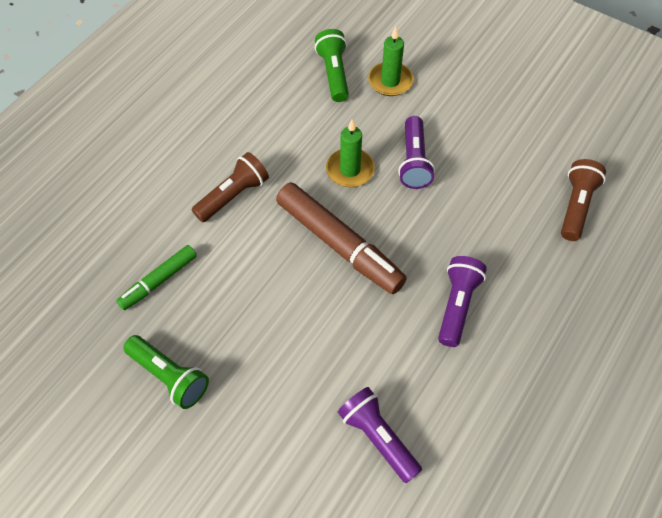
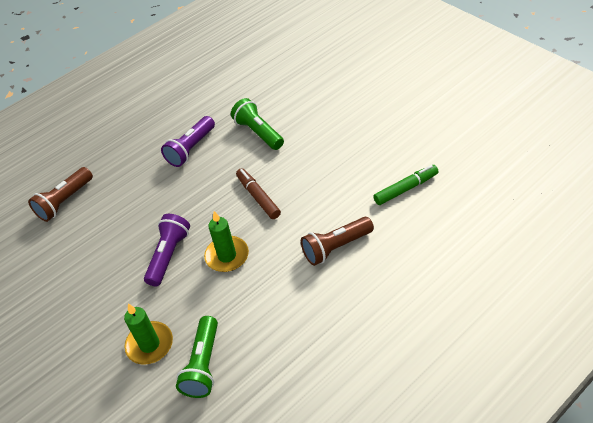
camera: 160 degrees left, 10 degrees down
green flashlight [123,335,209,409] -> green flashlight moved to [231,98,284,150]
brown marker [276,182,407,294] -> brown marker [236,168,281,219], size x0.56
purple flashlight [338,387,422,483] -> none

